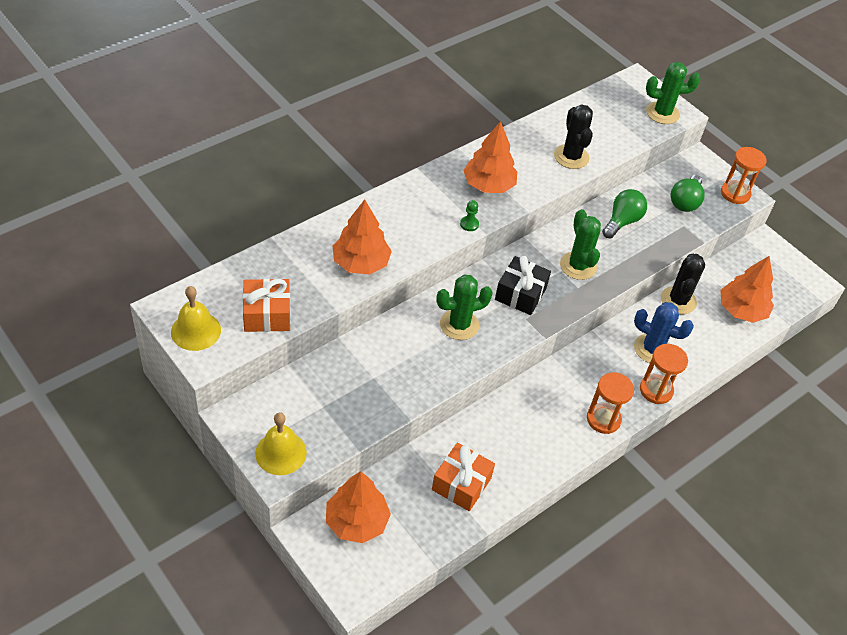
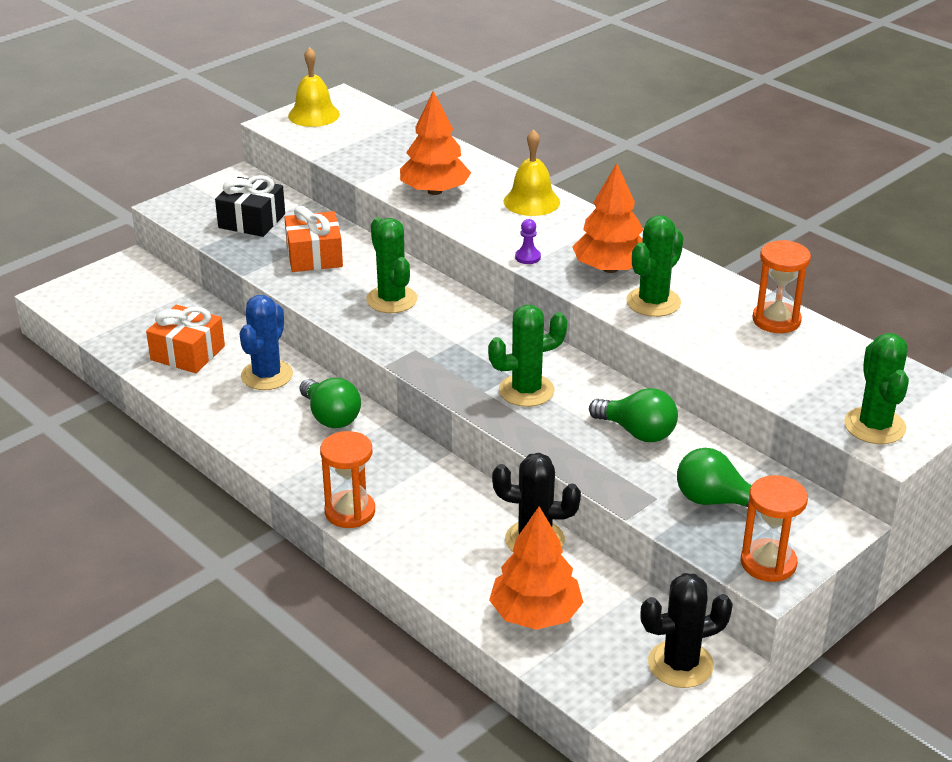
camera: 90 degrees right, 15 degrees down
orange gift [243,278,291,332] -> orange gift moved to [284,205,343,272]
yellow bell [255,412,307,475] -> yellow bell moved to [504,129,560,216]
orange tree [326,471,391,543] -> none
green pawn [460,200,479,231] -> purple pawn [515,219,541,264]
black gift [495,256,551,315] -> black gift moved to [215,175,285,237]
black cactus [554,104,593,169] -> black cactus moved to [640,573,733,688]
orange hourglass [587,372,634,434] -> orange hourglass moved to [753,240,811,333]
blue cactus [634,302,694,363] -> blue cactus moved to [240,295,293,390]
none -> green light bulb [300,378,361,428]
none -> green cactus [626,215,684,317]

